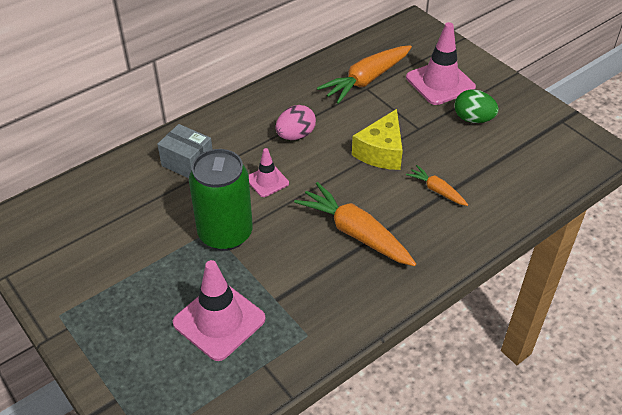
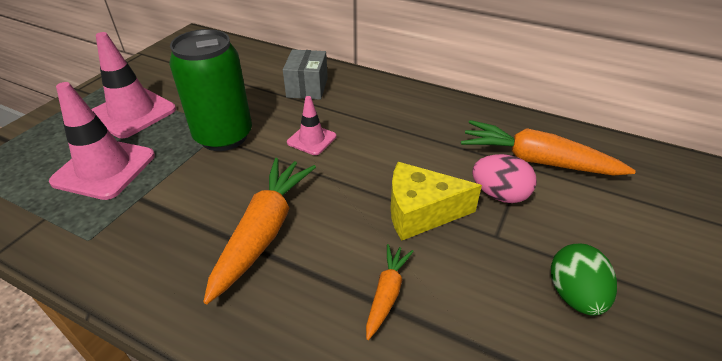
camera: 65 degrees right, 5 degrees down
pink egg [275,105,316,140] -> pink egg moved to [472,154,537,203]
pink traffic cone [406,22,476,105] -> pink traffic cone moved to [91,32,176,138]

